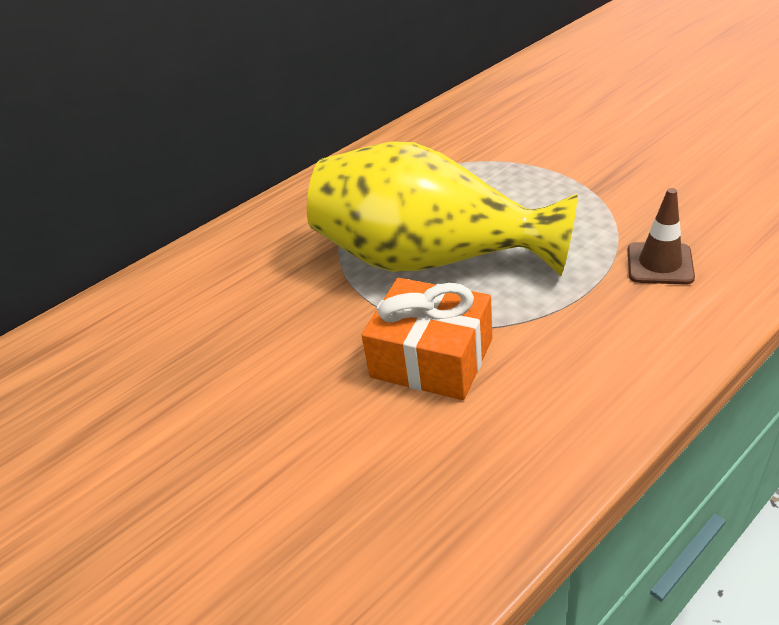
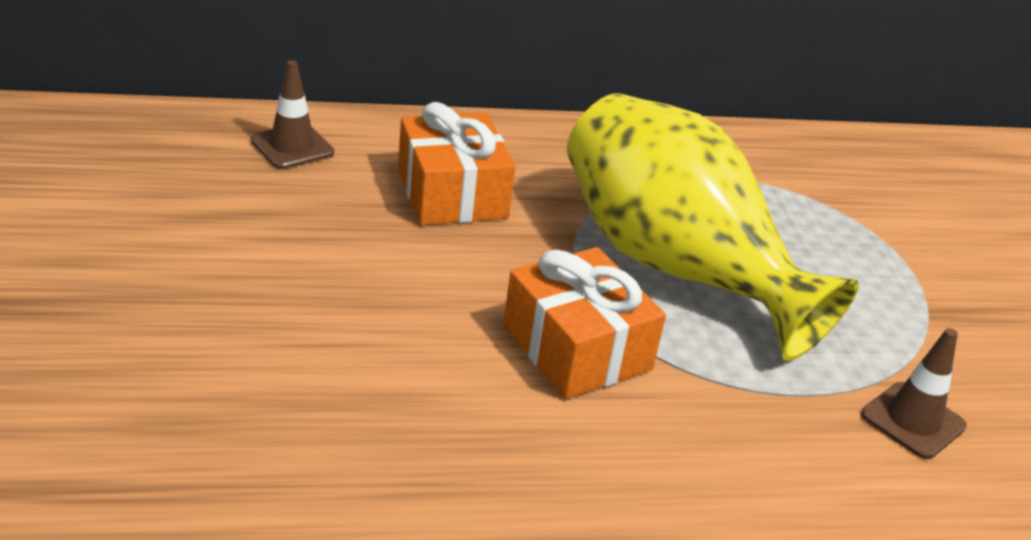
camera: 25 degrees right, 5 degrees down
none -> brown traffic cone [251,60,334,169]
none -> orange gift [398,102,516,225]

